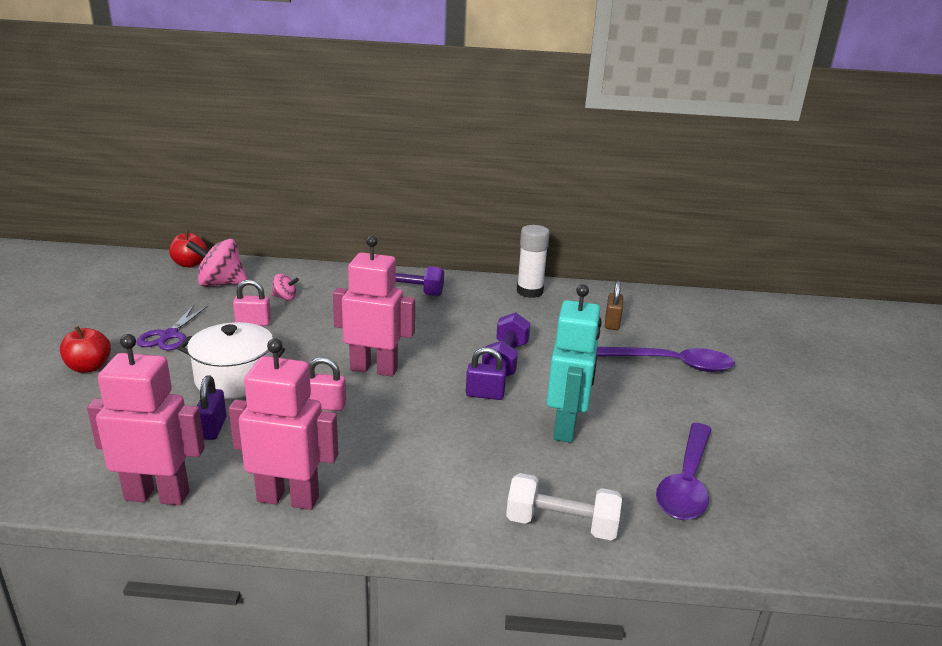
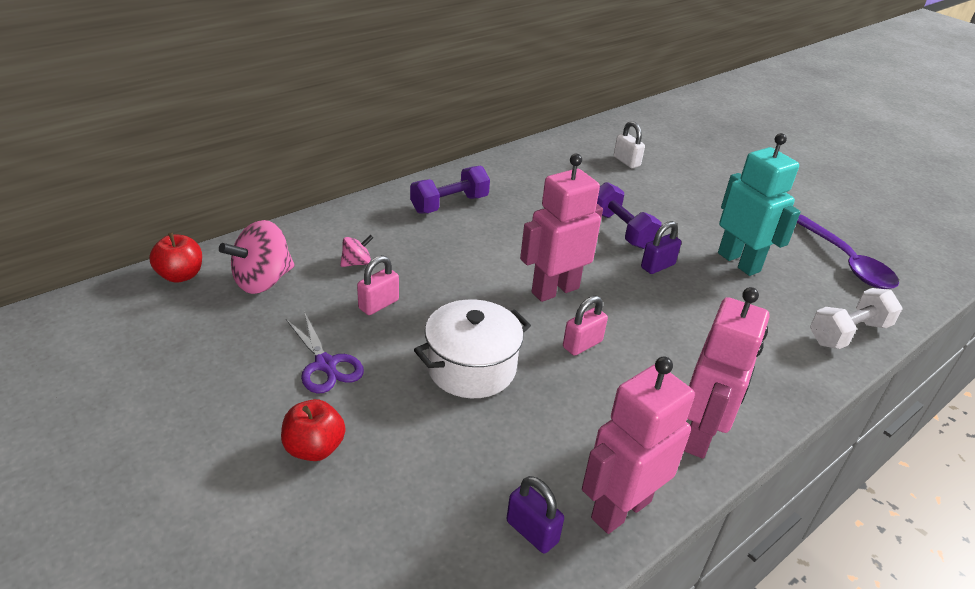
camera: 45 degrees left, 10 degrees up
purple padlock [197,375,226,440] -> purple padlock moved to [506,476,564,554]
pink robot [229,338,338,510] -> pink robot turned 150 degrees clockwise [684,287,770,459]
white glue stick [517,225,550,298] -> none
purple spoon [596,347,735,372] -> none
brown padlock [605,281,623,330] -> white padlock [614,121,645,168]

